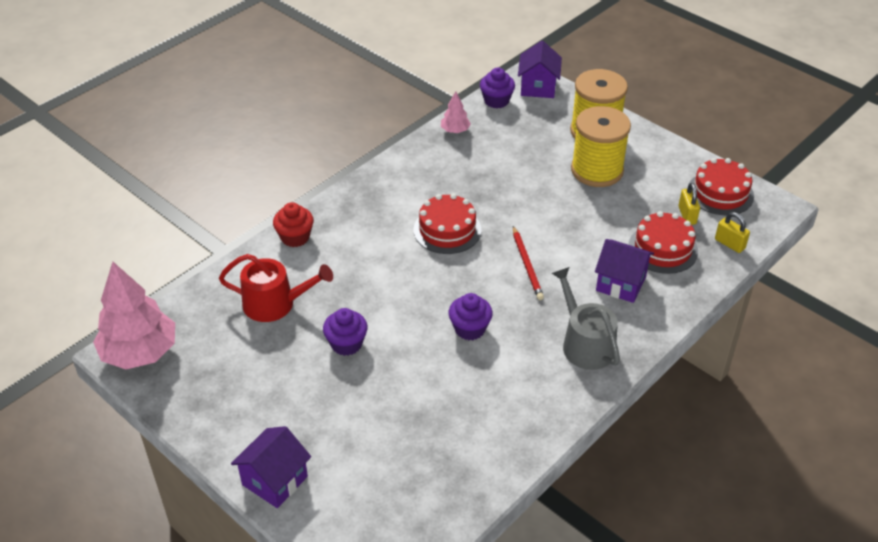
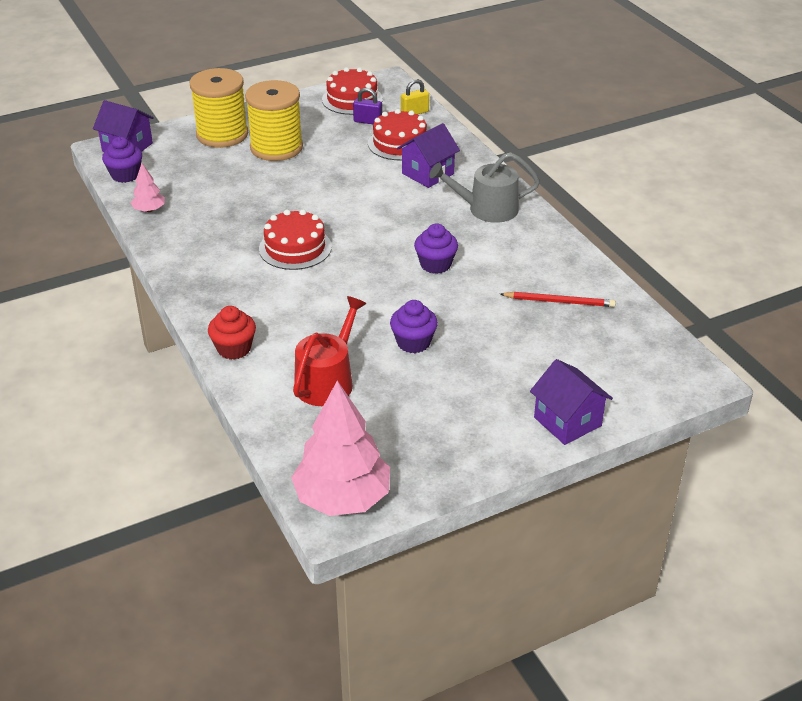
camera: 70 degrees left, 5 degrees down
red pencil [513,226,544,300] -> red pencil moved to [500,292,616,307]
yellow padlock [679,183,700,225] -> purple padlock [353,88,382,124]

